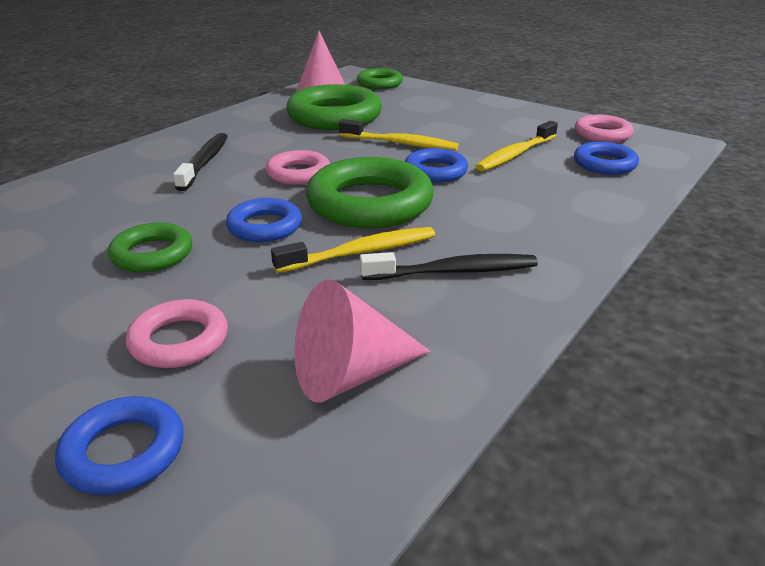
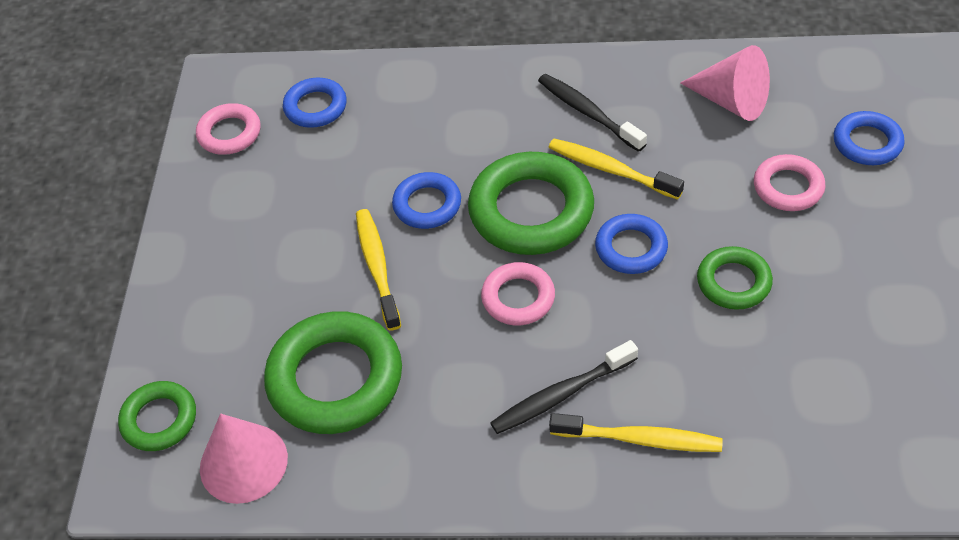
camera: 120 degrees left, 20 degrees up
yellow toothbrush [475,121,558,172] -> yellow toothbrush moved to [549,413,723,452]

